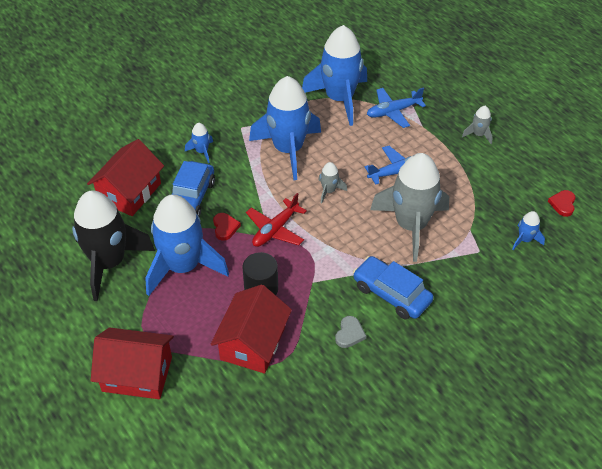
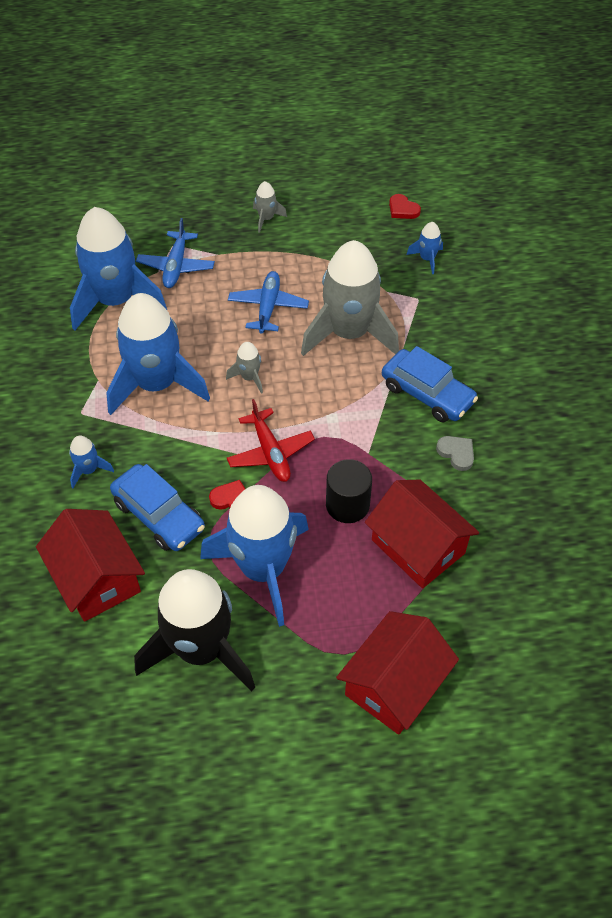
camera: 60 degrees left, 5 degrees up
blue car [353,256,434,319] -> blue car turned 120 degrees counterclockwise [382,346,478,423]

